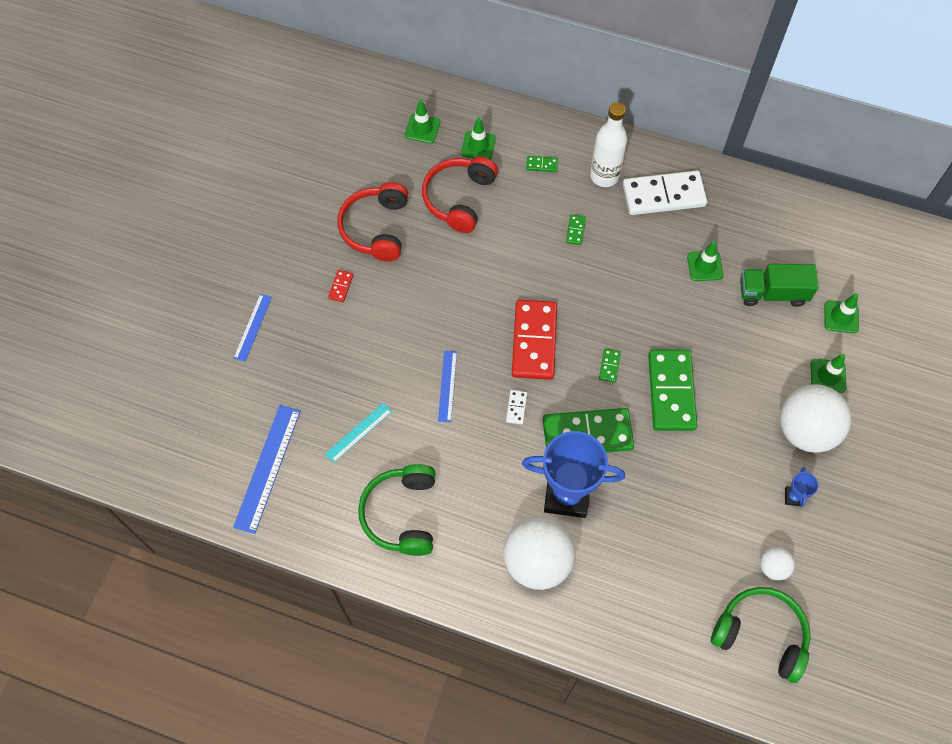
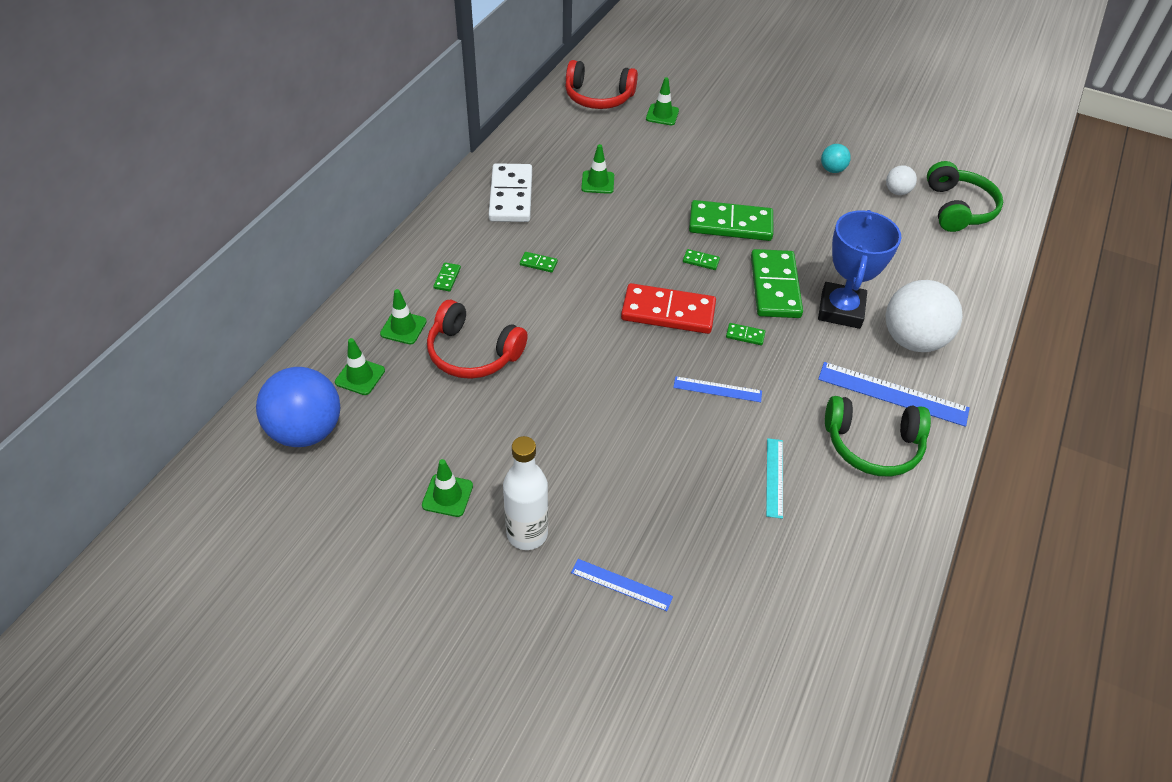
camera: 85 degrees left, 15 degrees down
blue ruler [233,405,301,534] -> blue ruler moved to [818,362,970,427]
turquoise ruler [325,403,392,463] -> turquoise ruler turned 45 degrees clockwise [766,438,783,519]
red domino [328,270,353,302] -> none
red headphones [338,182,408,261] -> red headphones moved to [565,60,638,109]
white domino [506,390,527,424] -> green domino [726,323,765,345]
white bottle [590,102,627,187] -> white bottle moved to [503,436,548,550]
green headphones [711,587,811,683] -> green headphones turned 150 degrees clockwise [927,161,1003,232]
green truck [740,264,819,307] -> none
white ball [780,384,851,453] -> none
blue trophy [785,467,819,507] -> turquoise ball [821,144,851,173]
green traffic cone [811,354,847,393] -> green traffic cone moved to [422,459,473,517]
none -> blue ball [256,367,341,447]

